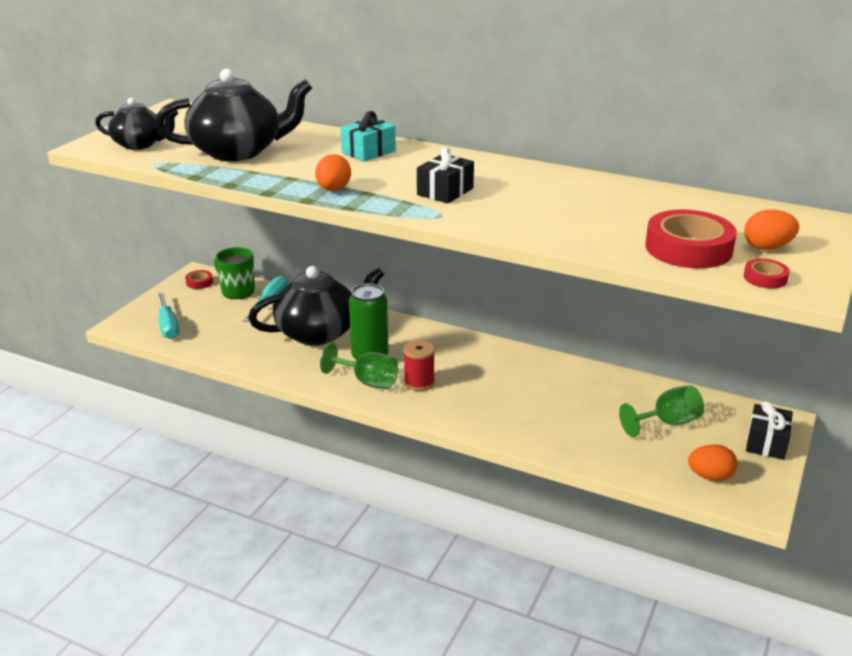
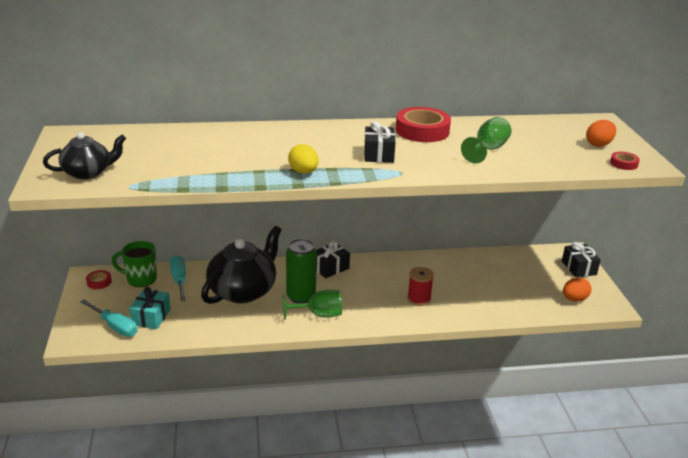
camera: 35 degrees left, 0 degrees up
black teapot [155,69,312,161] -> none
orange egg [315,154,351,191] -> yellow egg [288,144,319,174]
turquoise gift [341,111,396,162] -> turquoise gift moved to [129,287,171,329]
red spool [404,340,435,391] -> red spool moved to [407,267,434,306]
green goblet [619,385,704,437] -> green goblet moved to [461,117,511,164]
red tape [645,209,737,268] -> red tape moved to [396,107,451,142]
none -> black gift [316,241,350,278]

